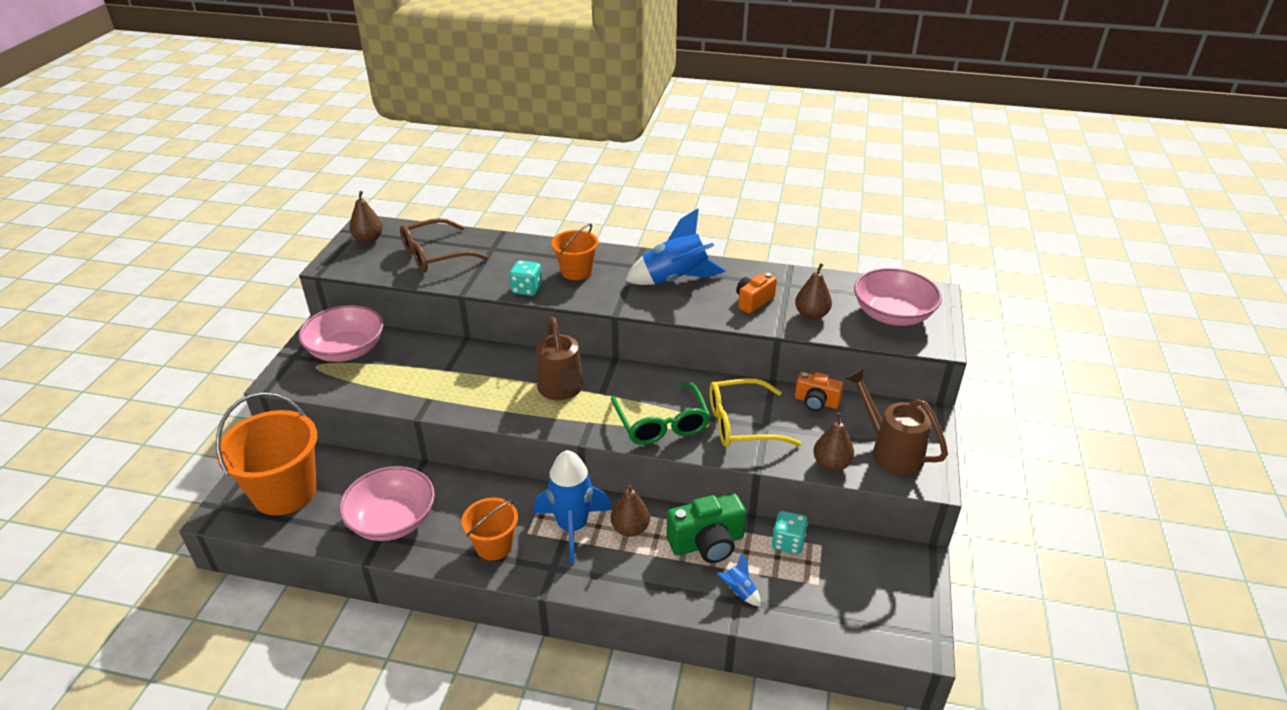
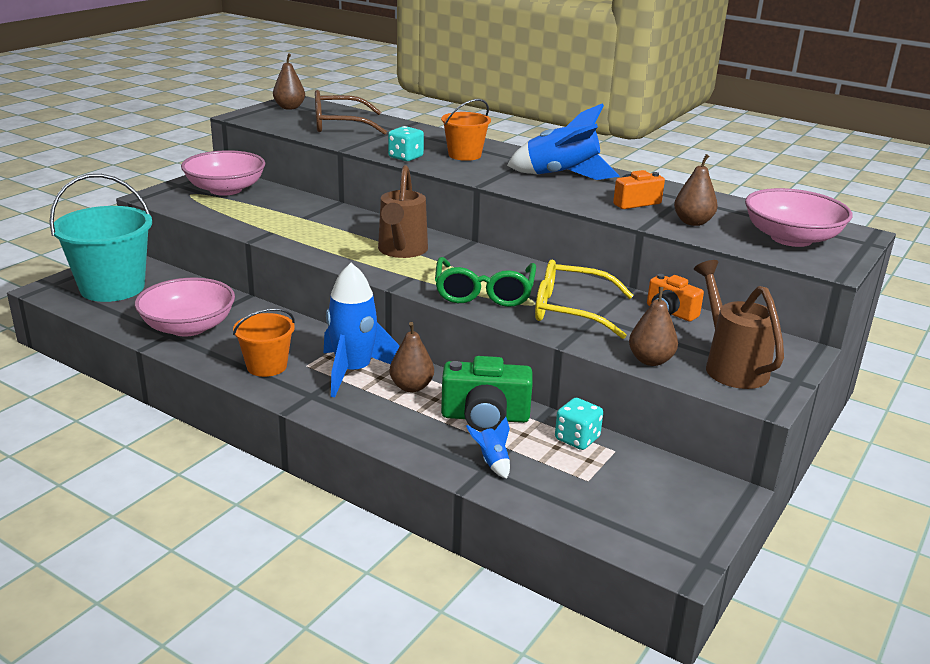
camera: 20 degrees right, 10 degrees down
orange bucket [216,392,317,515] -> turquoise bucket [50,174,152,302]

